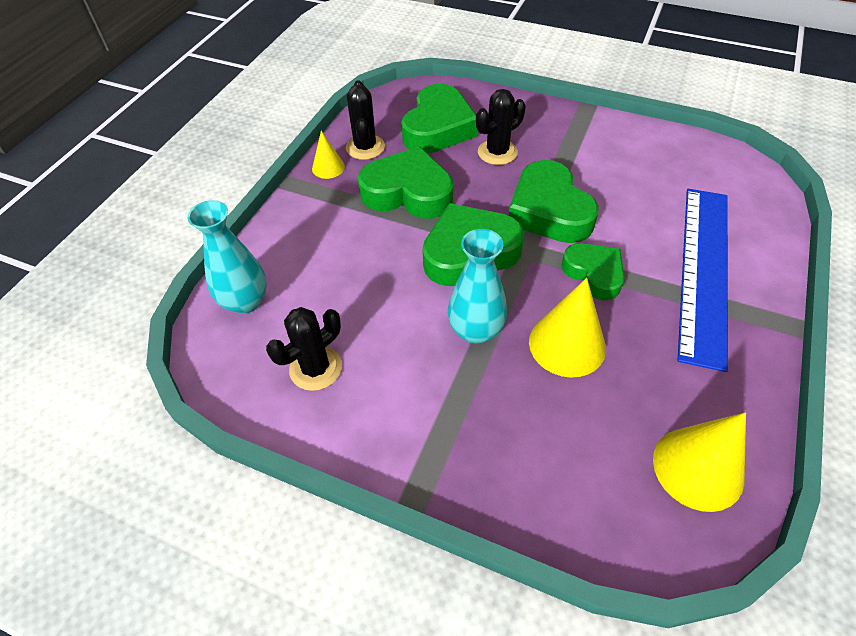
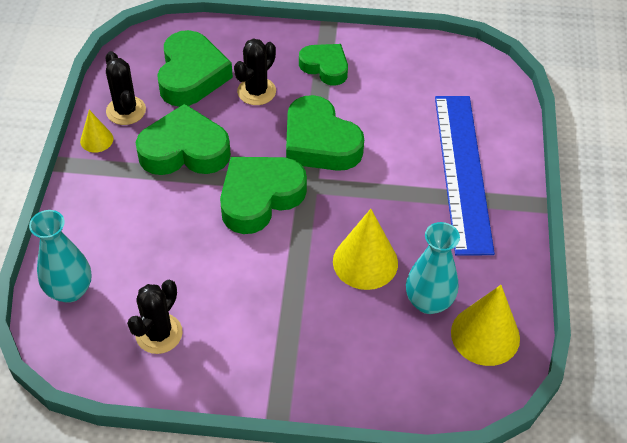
camera: 20 degrees left, 0 degrees up
turquoise vase [448,229,507,344] -> turquoise vase moved to [406,222,460,314]
green heart [562,243,625,300] -> green heart moved to [299,44,348,86]

